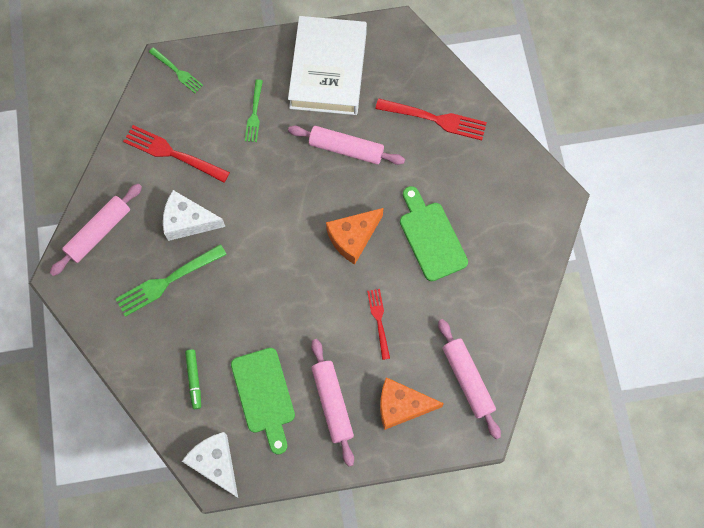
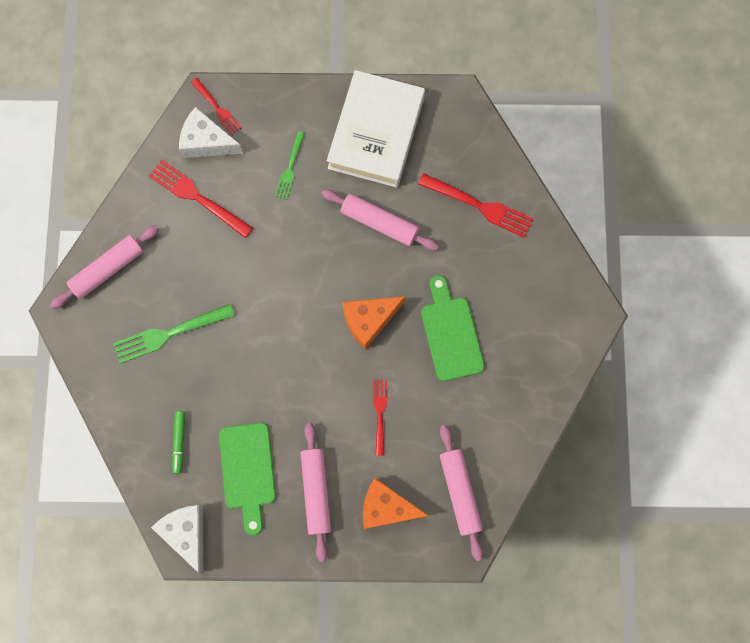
camera: 10 degrees right, 5 degrees up
green fork [149,47,203,93] -> red fork [191,78,242,135]
white cheese [163,190,225,241] -> white cheese moved to [179,107,243,158]

